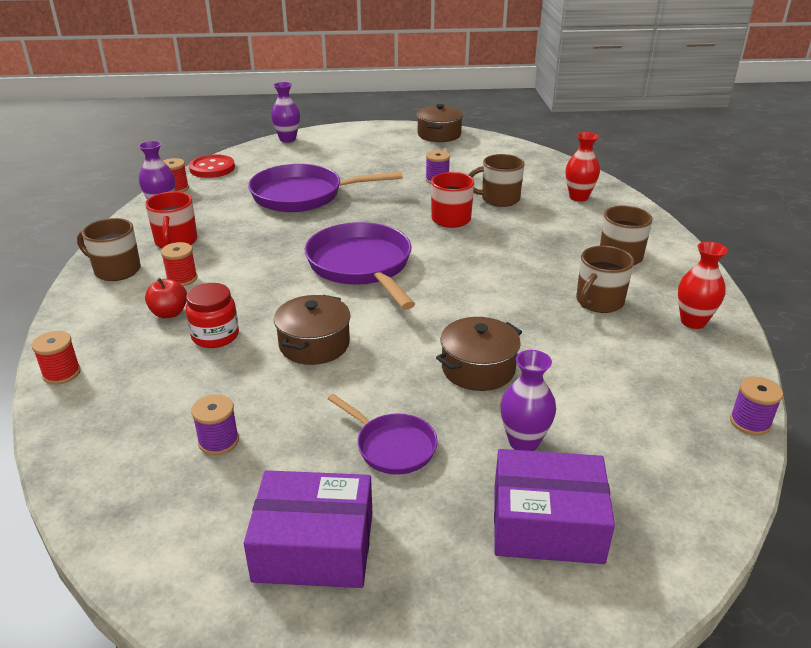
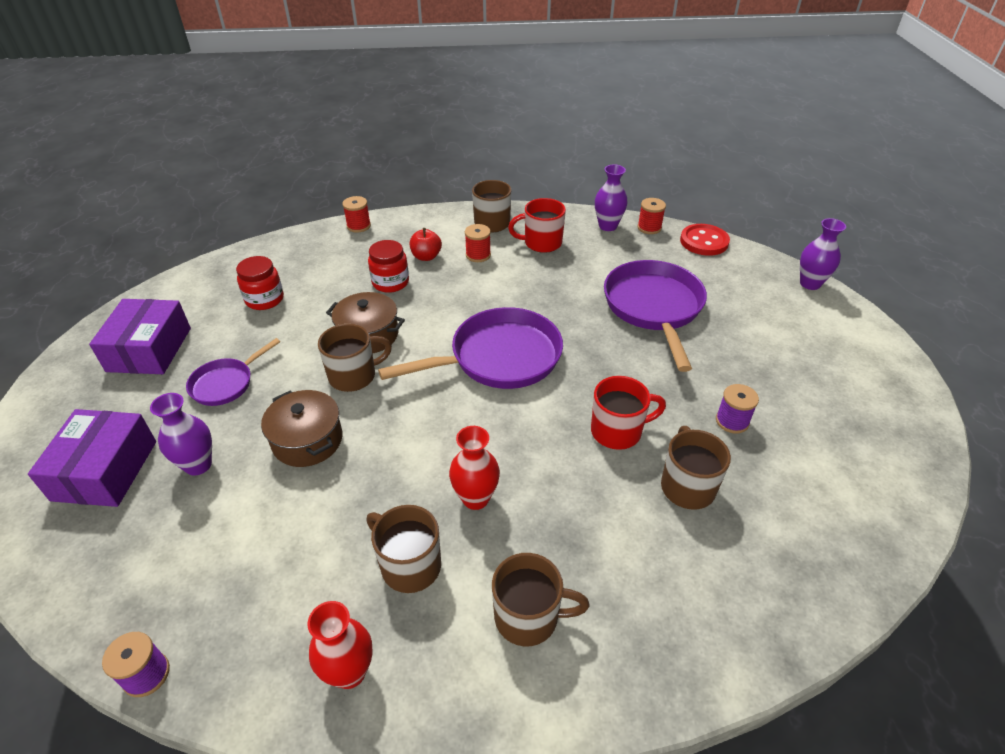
camera: 90 degrees right, 10 degrees up
purple spool [191,394,239,455] -> red jar [236,256,284,310]
brown pot [417,104,463,142] -> none
red vase [566,132,600,202] -> red vase moved to [449,426,500,510]
none -> brown mug [318,324,392,392]

